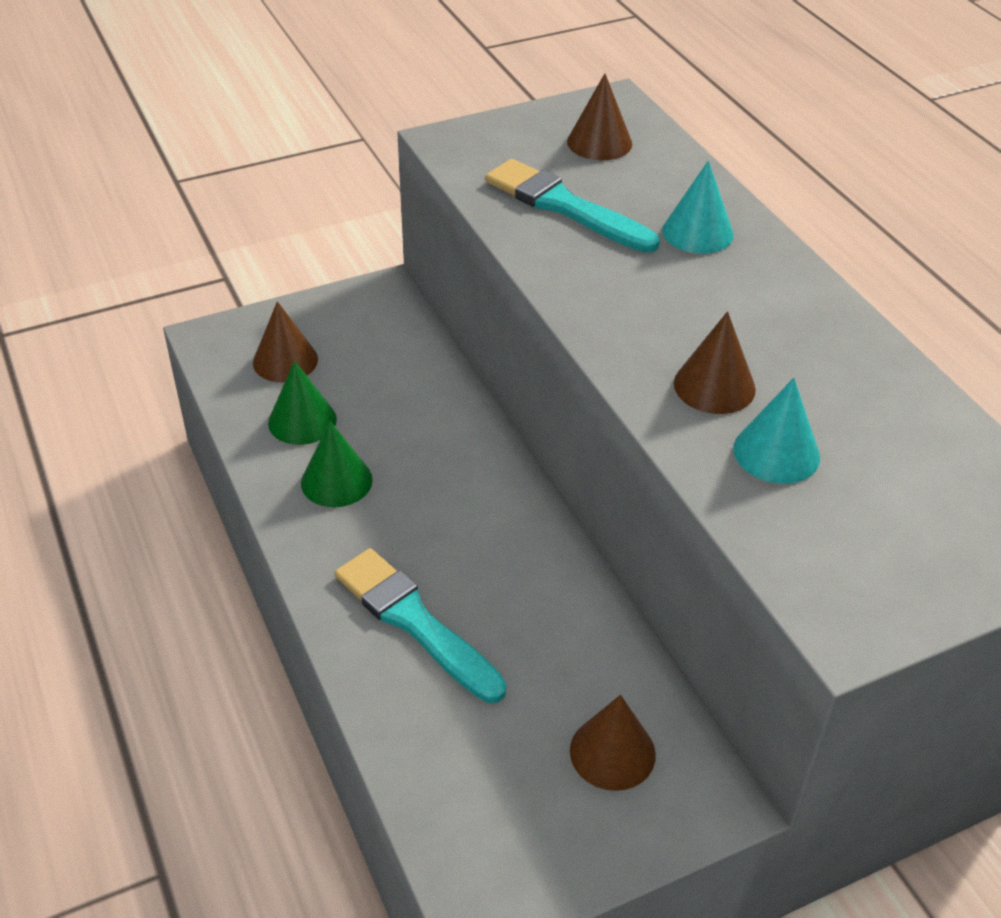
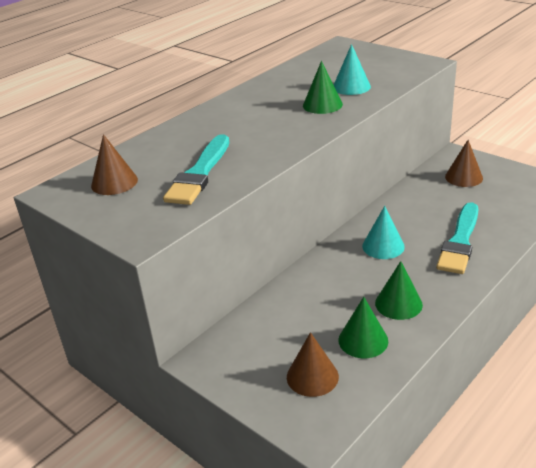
camera: 110 degrees left, 10 degrees down
turquoise cone [662,161,734,254] -> turquoise cone moved to [362,206,405,259]
brown cone [674,311,756,414] -> green cone [303,61,343,114]

